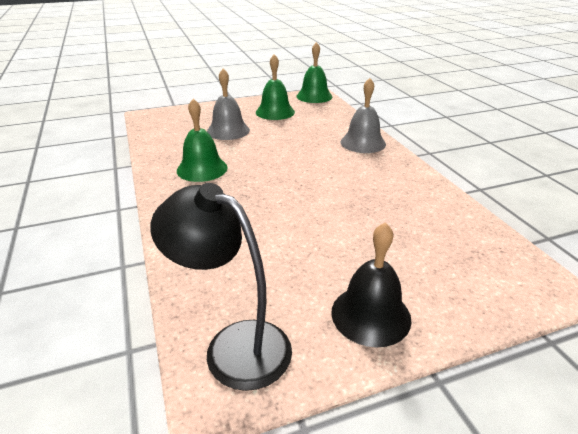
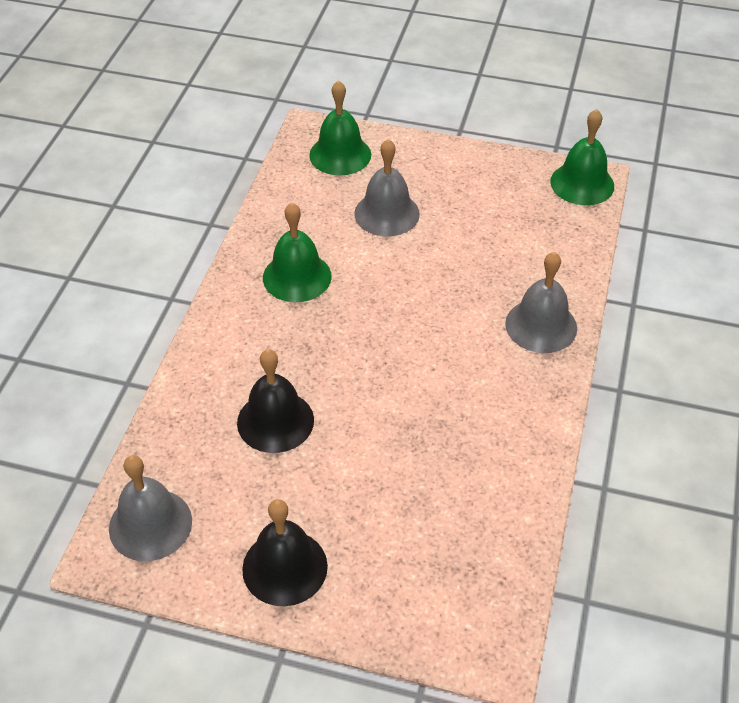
camera: 35 degrees right, 15 degrees up
black lamp [150,183,292,391] -> grey bell [109,455,192,561]
green bell [256,54,295,120] -> green bell moved to [309,80,371,176]
none -> black bell [237,349,314,453]

